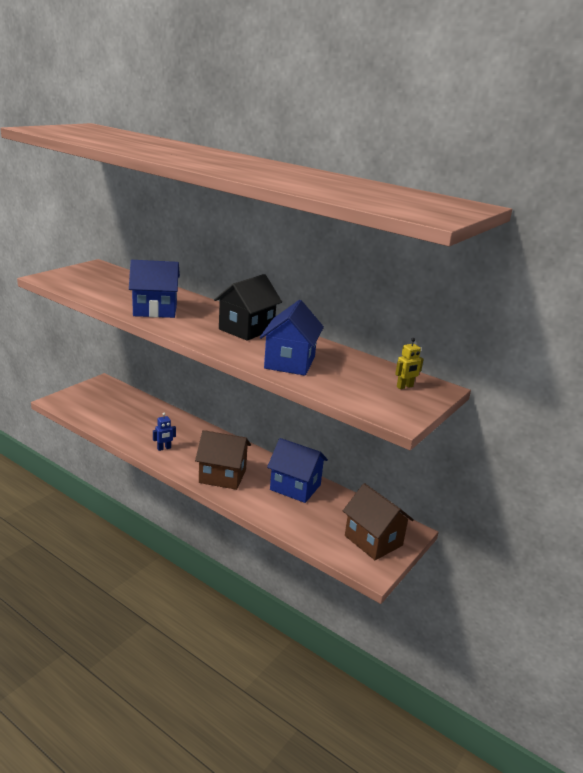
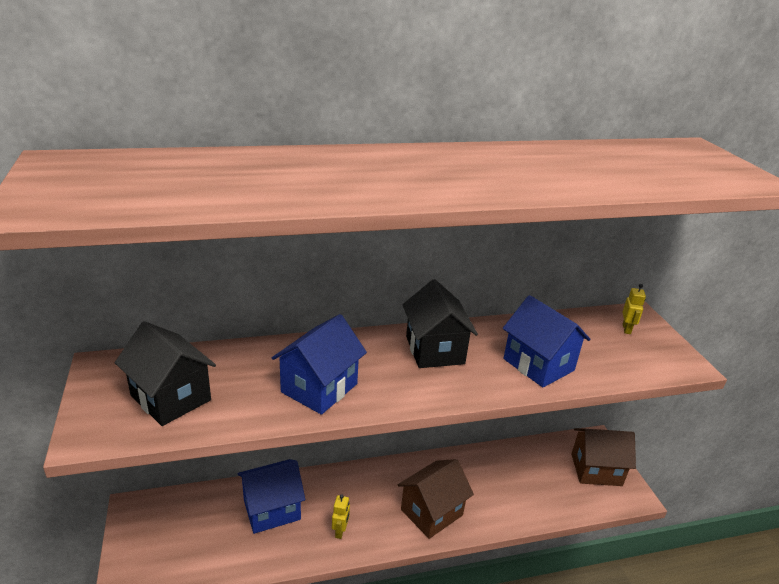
camera: 50 degrees left, 5 degrees up
blue robot [153,413,176,451] -> yellow robot [332,494,350,539]
blue house [267,438,328,503] -> blue house moved to [238,459,305,534]
none -> black house [115,321,216,426]

